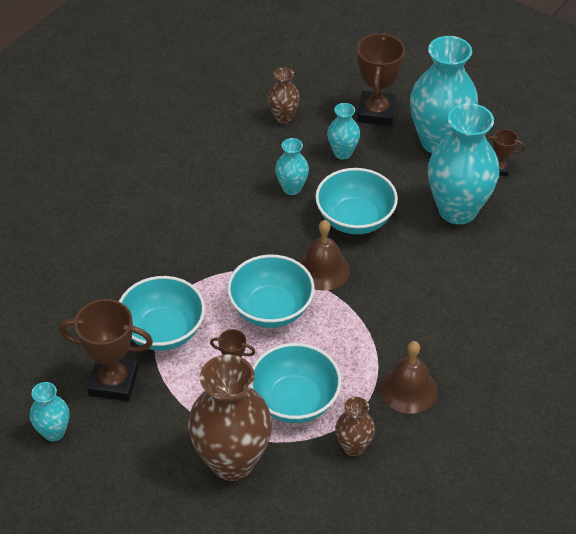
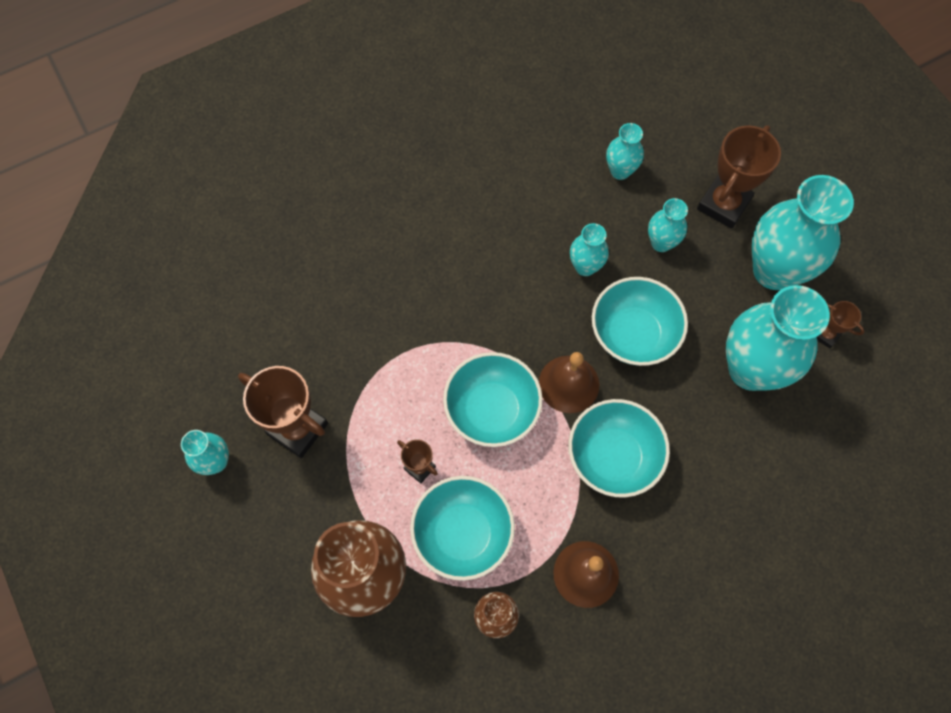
camera: 25 degrees right, 20 degrees up
turquoise bowl [119,276,205,351] -> turquoise bowl moved to [568,399,670,498]
brown vase [268,67,300,123] -> turquoise vase [606,123,644,180]

